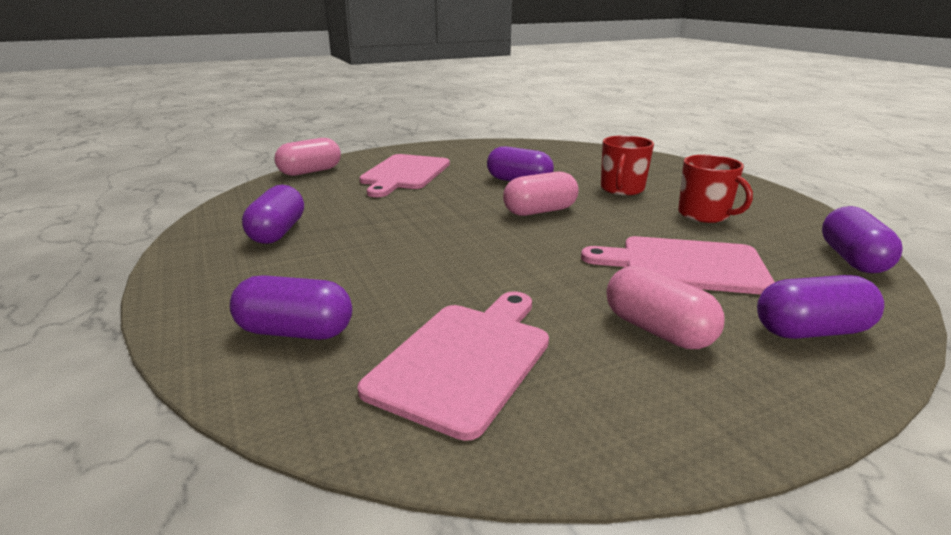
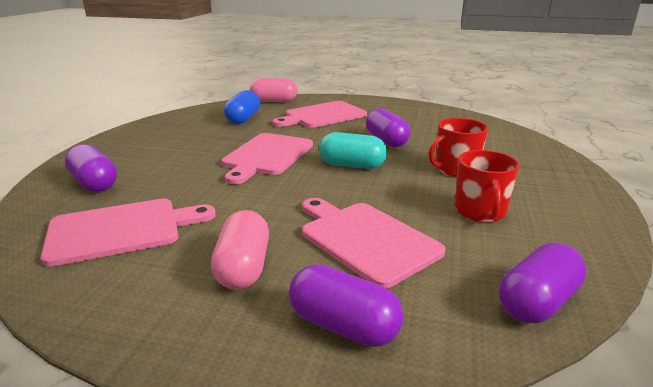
camera: 40 degrees right, 0 degrees up
purple capsule [242,185,304,244] -> none
pink capsule [503,171,579,216] -> turquoise capsule [319,132,387,169]
none -> pink cutting board [222,133,313,184]
none -> blue capsule [224,90,260,124]

